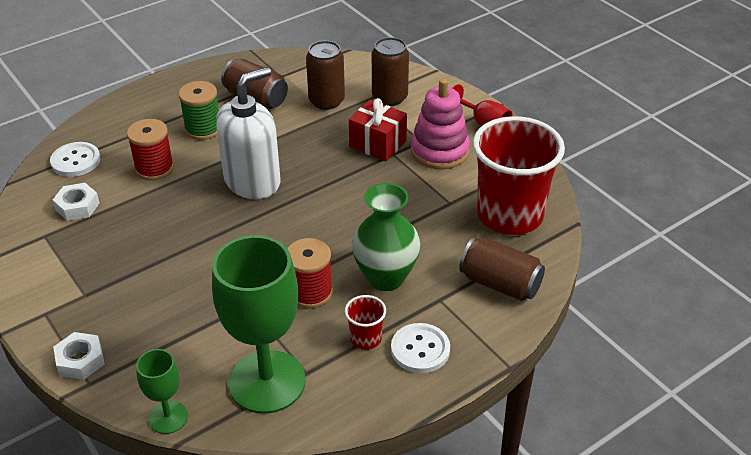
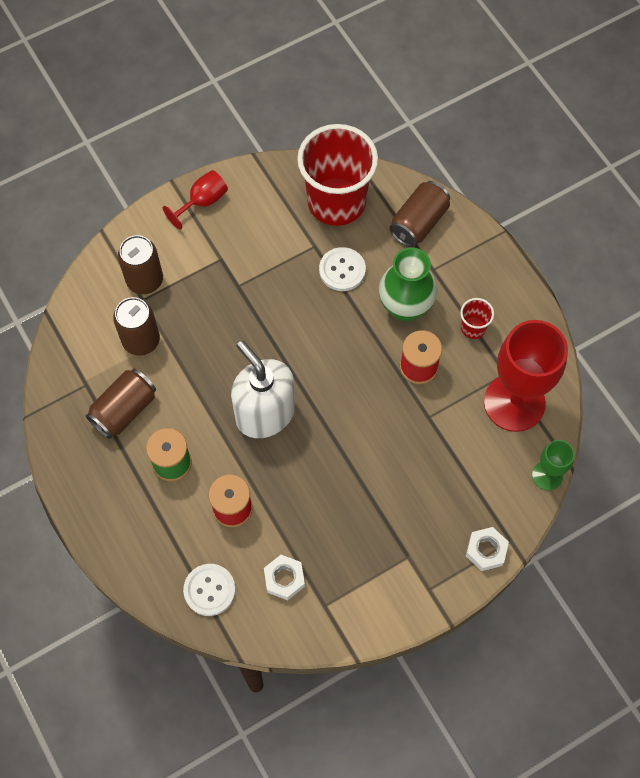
camera: 85 degrees left, 25 degrees up
green goblet [212,235,306,414] -> red goblet [484,320,568,432]
red gift [349,98,407,162] -> none
white button [391,323,450,373] -> white button moved to [319,247,366,291]
pink stacking toy [411,79,470,170] -> none

